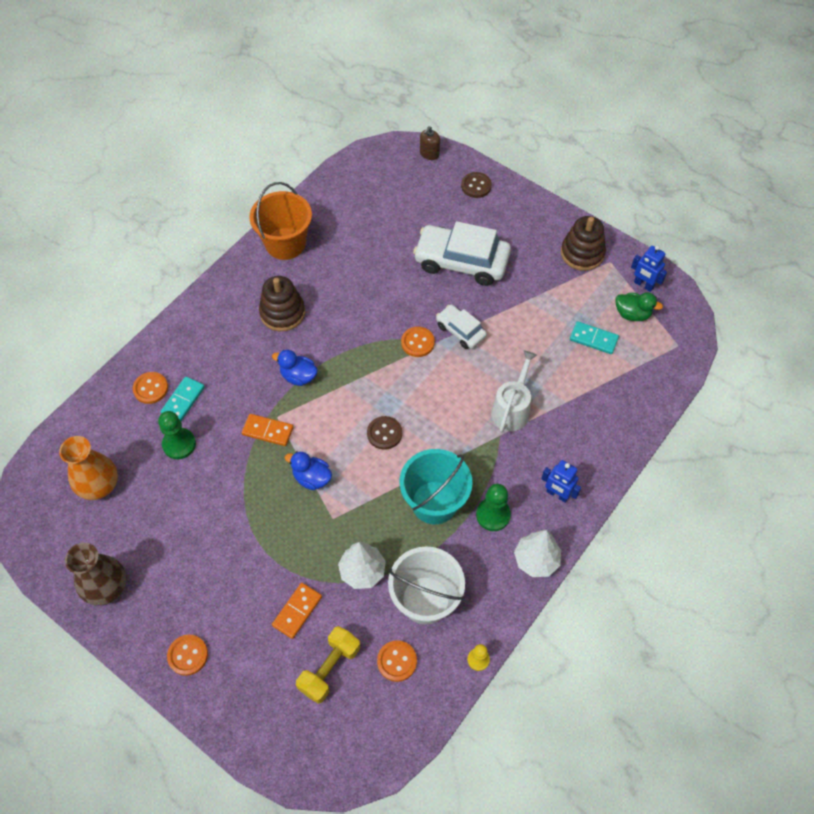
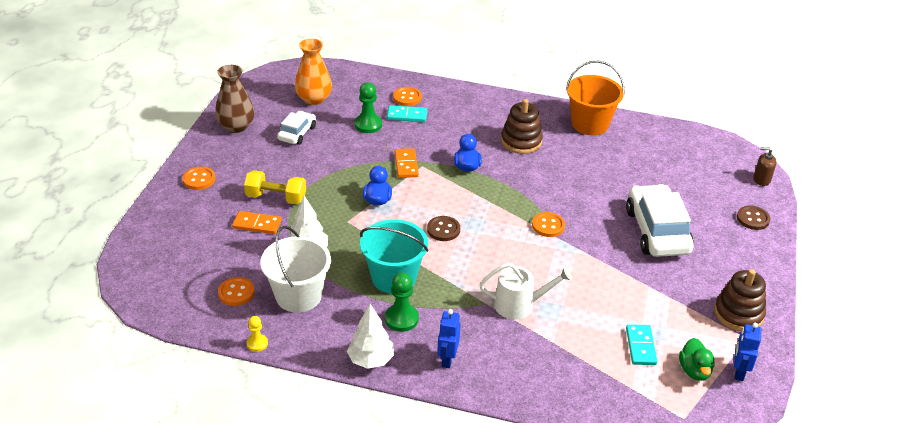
camera: 65 degrees right, 20 degrees down
yellow dumbbell [296,626,360,704] -> yellow dumbbell moved to [244,170,306,204]
white car [436,304,487,349] -> white car moved to [277,111,316,145]

